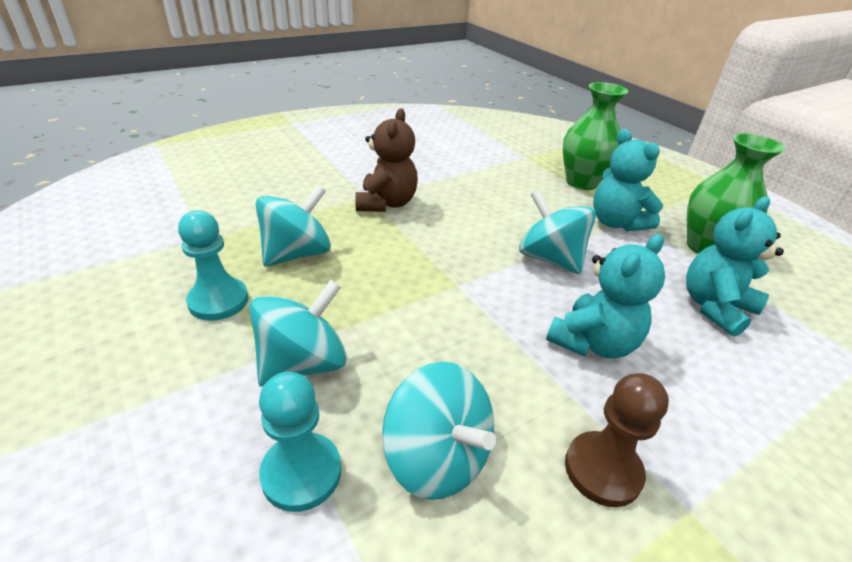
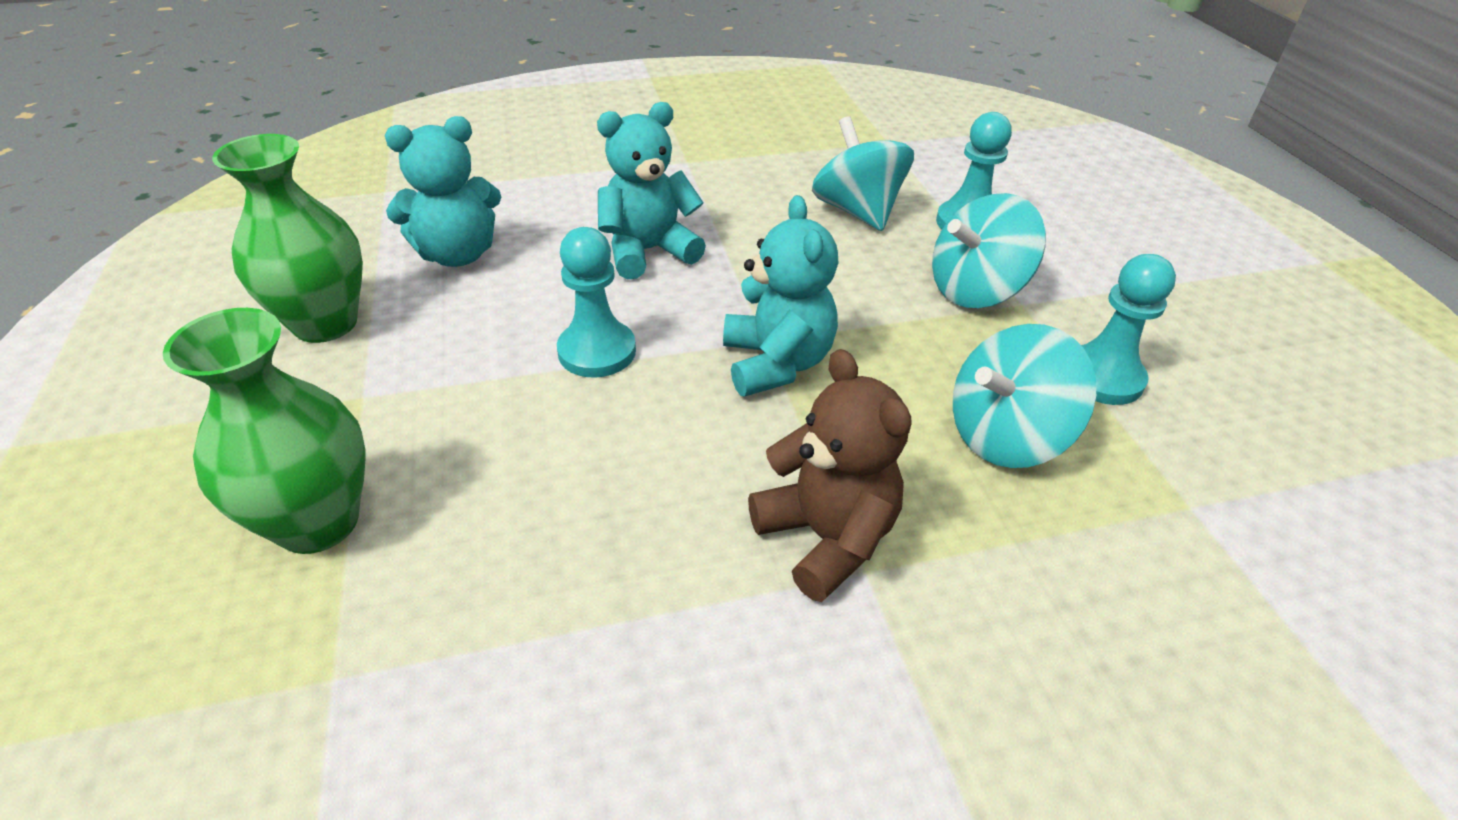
camera: 160 degrees left, 5 degrees up
brown teddy bear [355,109,418,212] -> brown teddy bear turned 120 degrees clockwise [748,349,912,602]
turquoise spinning top [519,190,596,274] -> turquoise pawn [557,227,636,378]
brown pawn [565,373,669,507] -> none
turquoise teddy bear [593,129,663,231] -> turquoise teddy bear moved to [723,195,838,397]

